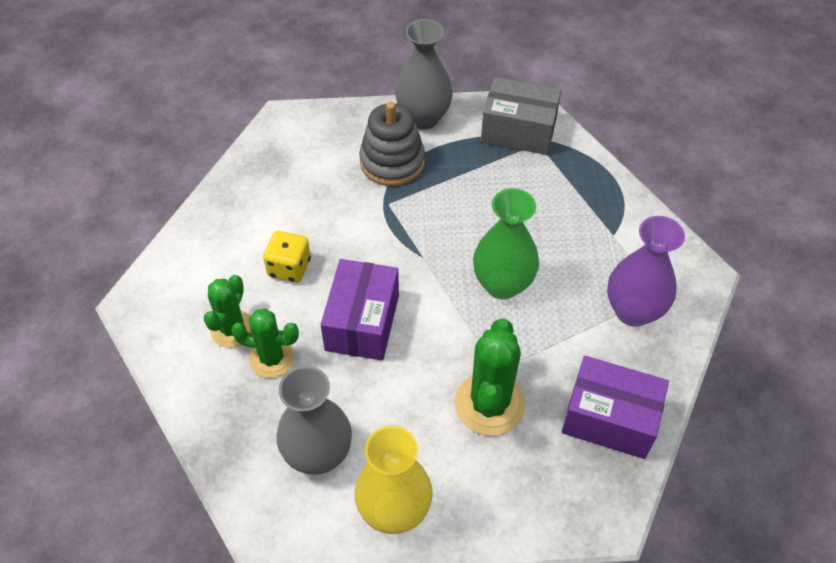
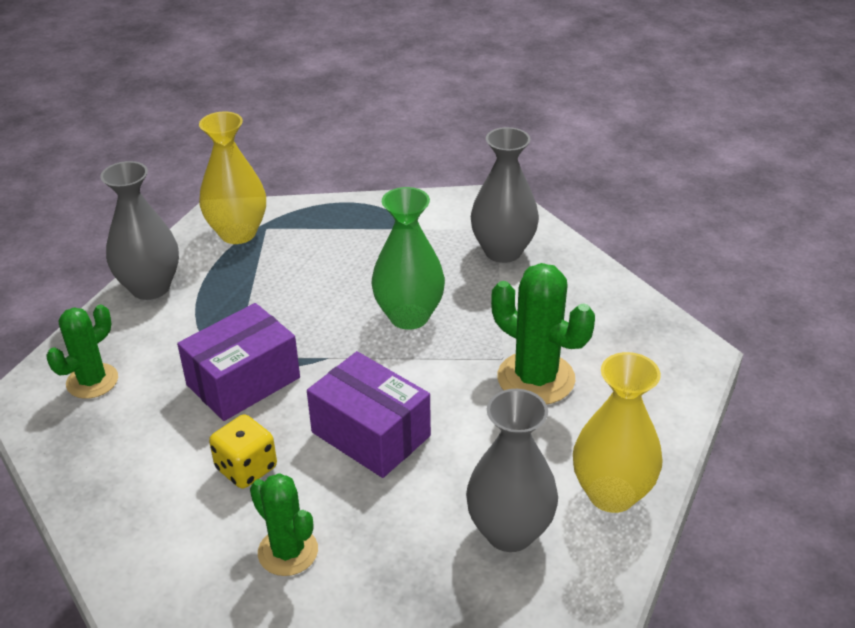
camera: 60 degrees left, 15 degrees down
green cactus [231,308,299,378] -> green cactus moved to [47,305,118,399]
grey stacking toy [359,102,425,186] -> none
grey box [481,77,562,155] -> yellow vase [199,112,266,244]
purple box [562,356,669,459] -> purple box moved to [177,303,300,421]
purple vase [607,216,685,327] -> grey vase [471,127,539,263]

